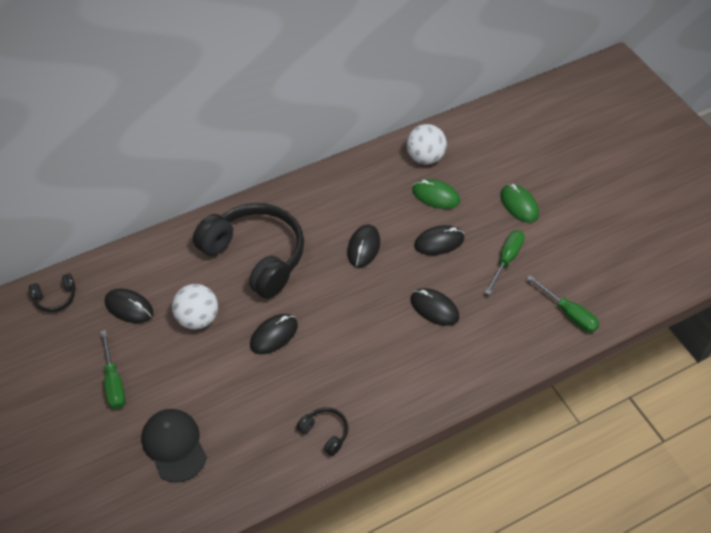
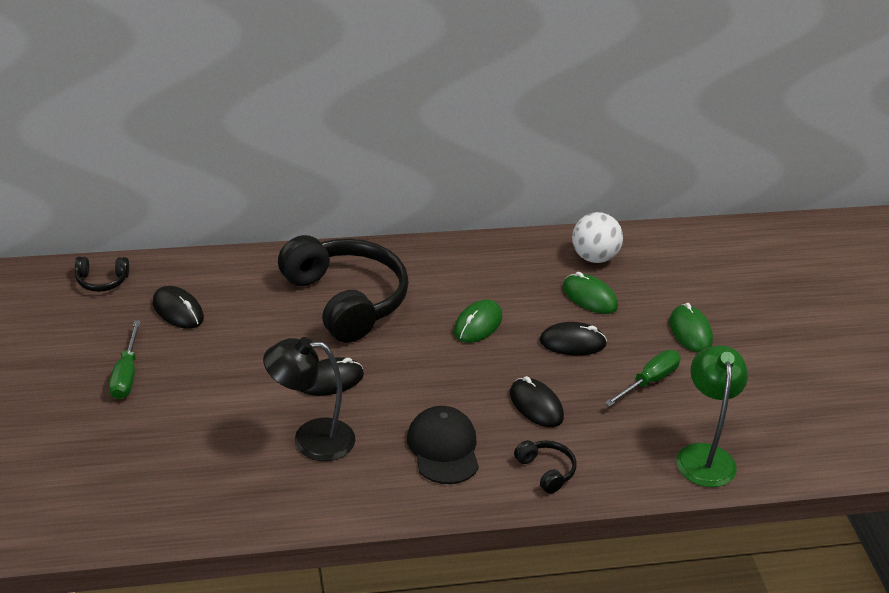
camera: 15 degrees right, 15 degrees down
black cap [141,409,207,483] -> black cap moved to [407,406,479,484]
white ball [172,284,218,329] -> none
black headphones [296,407,348,456] -> black headphones moved to [514,440,577,494]
black mouse [347,224,380,267] -> green mouse [454,300,502,343]
green screwdriver [527,275,600,333] -> green lamp [676,345,748,487]
none -> black lamp [263,337,355,461]

